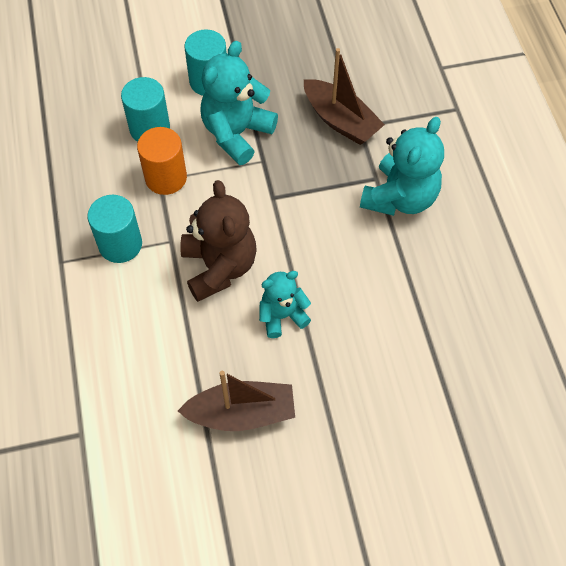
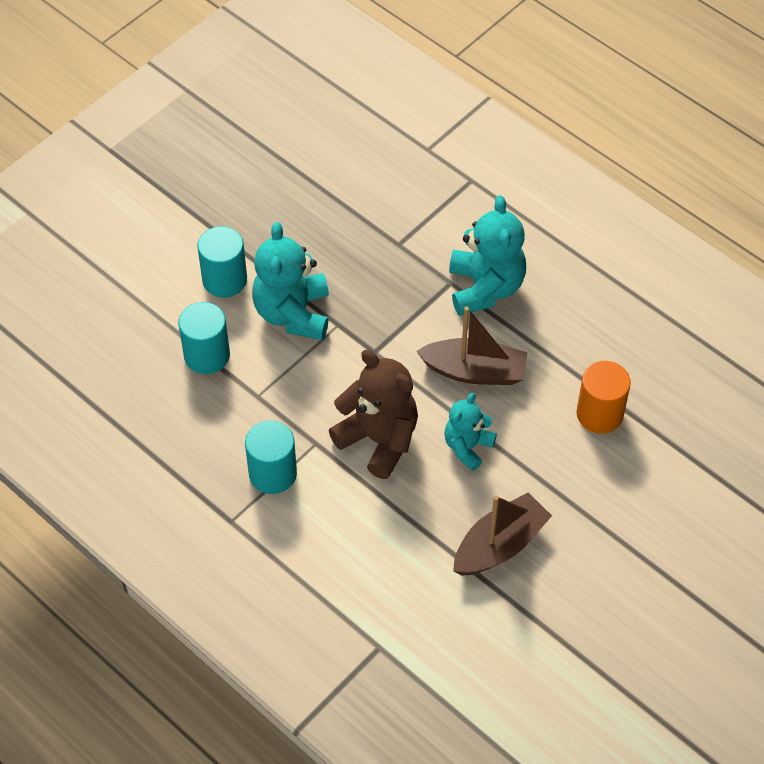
camera: 35 degrees left, 5 degrees down
orange cylinder [137,127,187,195] -> orange cylinder moved to [576,361,631,434]
brown boat [304,48,385,145] -> brown boat moved to [416,307,527,385]

